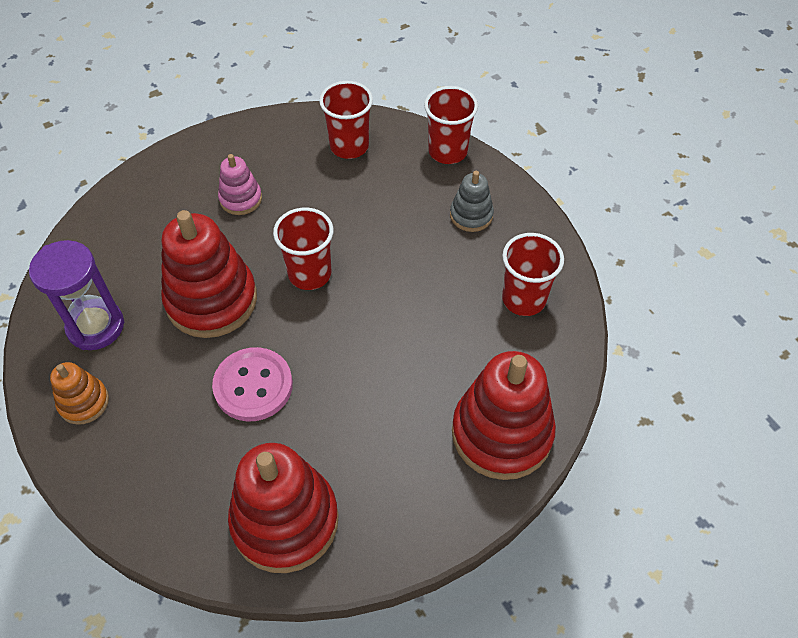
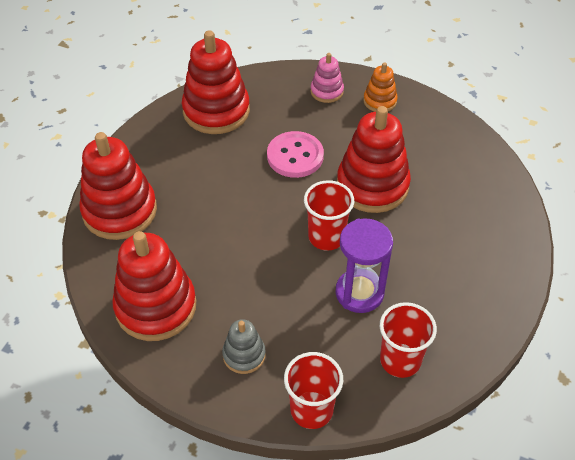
camera: 145 degrees right, 5 degrees down
purple hourglass [29,240,124,350] -> purple hourglass moved to [336,219,393,313]
pink stacking toy [218,154,262,215] -> pink stacking toy moved to [311,53,344,103]
red cup [502,233,564,316] -> red stacking toy [112,231,196,341]

